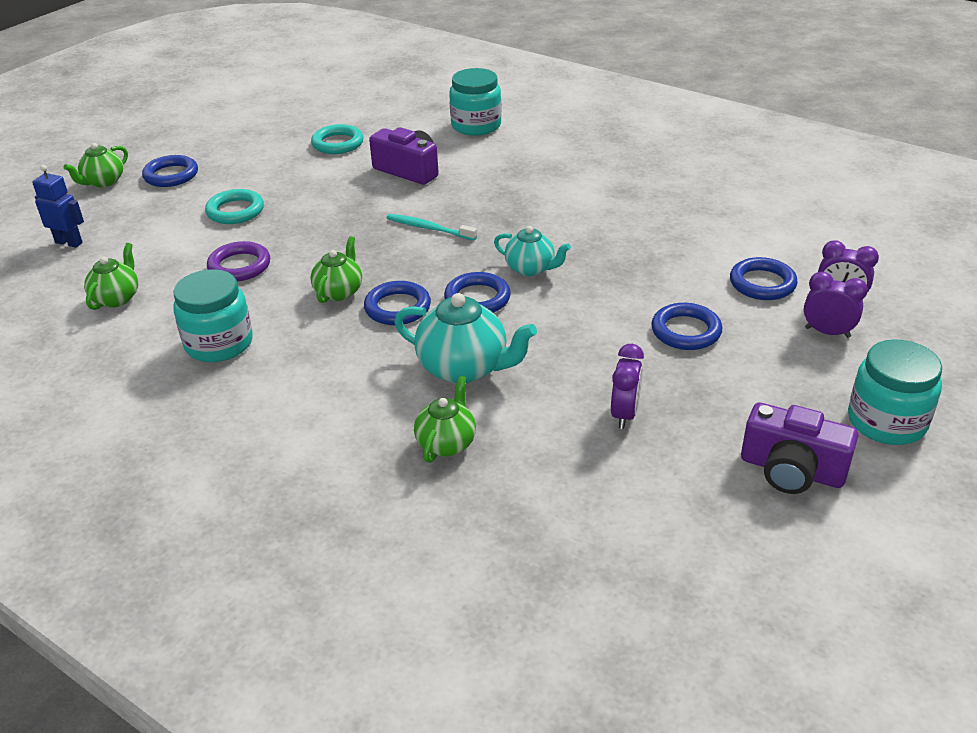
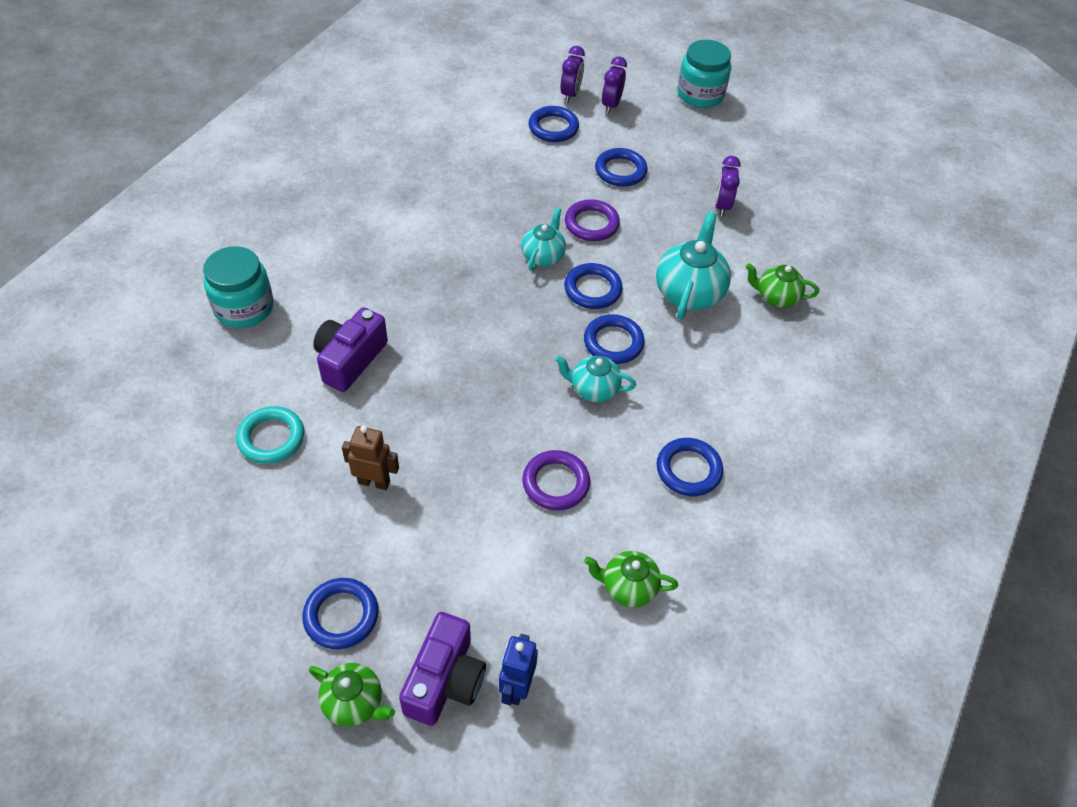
camera: 100 degrees left, 15 degrees up
turquoise jar [173,269,253,362] -> blue ring [657,438,723,496]
turquoise ring [205,189,264,224] -> none
green teapot [310,236,362,303] -> turquoise teapot [555,355,636,402]
turquoise toothbrush [387,214,477,240] -> none
purple clock [611,344,644,429] -> purple clock turned 90 degrees counterclockwise [715,156,740,217]
purple camera [741,403,858,494] -> purple camera moved to [399,612,486,726]
none -> brown robot [342,425,399,490]
none -> purple ring [565,199,620,241]

